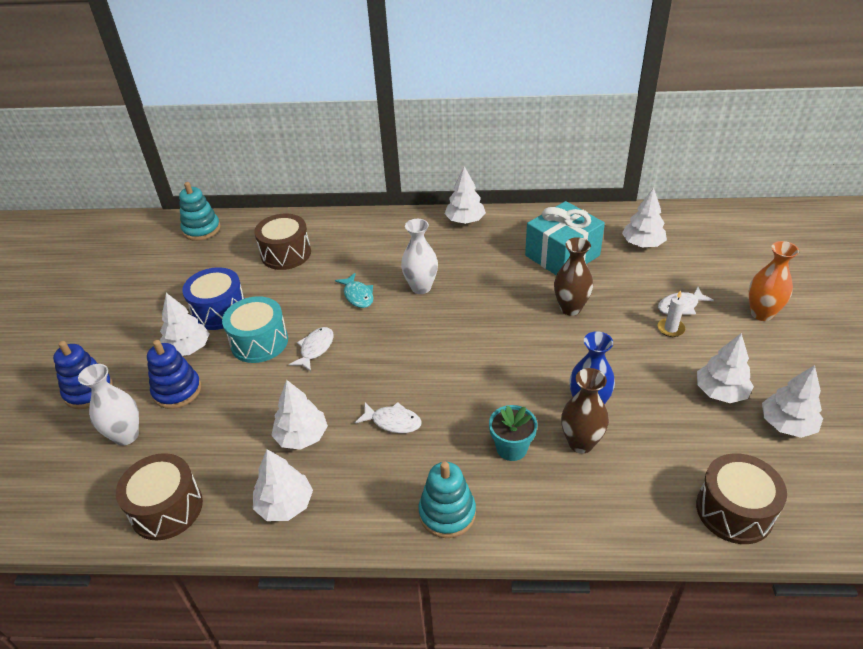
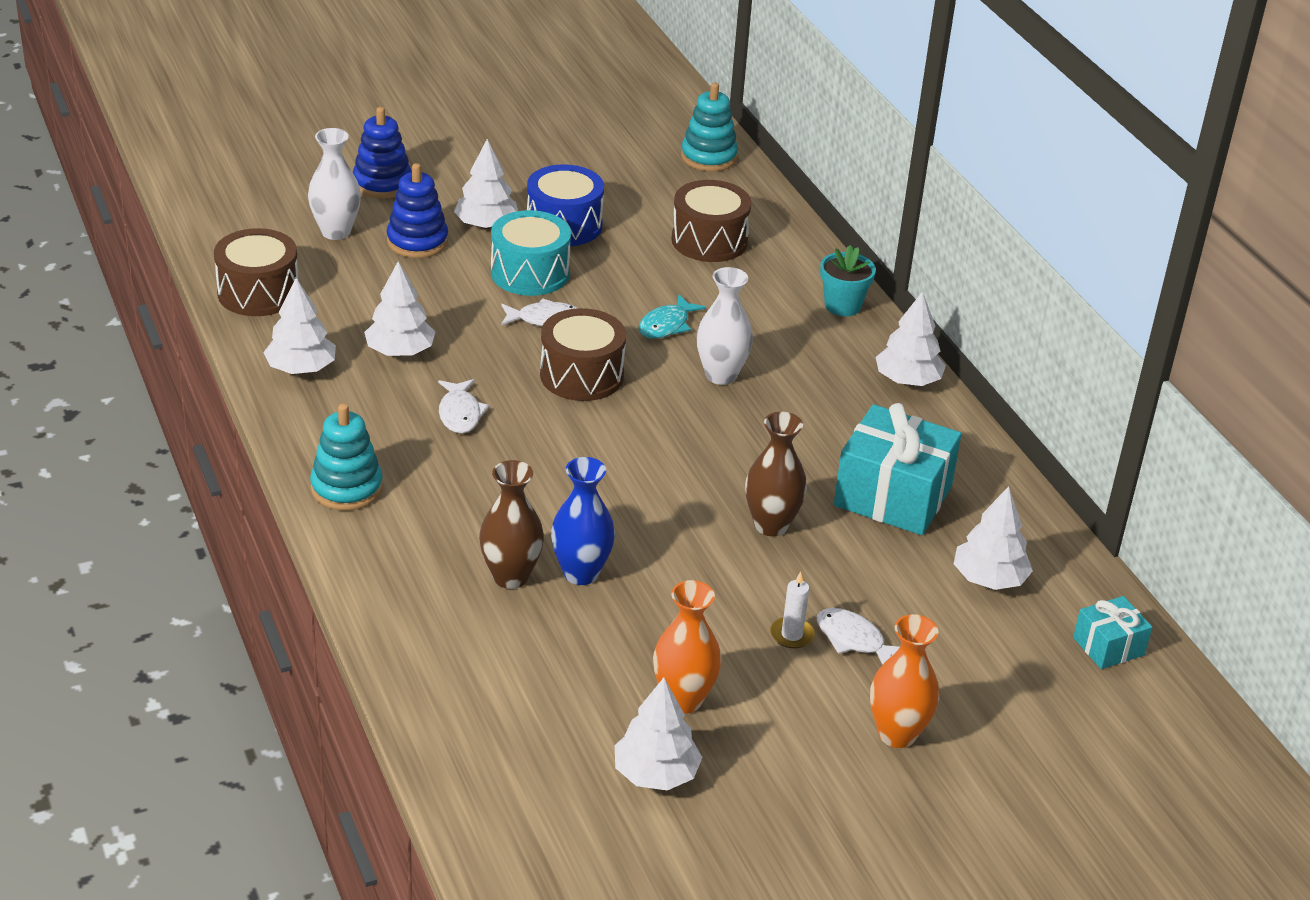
camera: 60 degrees right, 5 degrees down
turquoise flower pot [489,405,537,461] -> turquoise flower pot moved to [820,245,876,316]
brown drum [696,453,787,544] -> brown drum moved to [540,308,626,401]
white tree [697,333,754,403] -> orange vase [653,580,721,714]
none -> turquoise gift [1073,596,1152,669]

